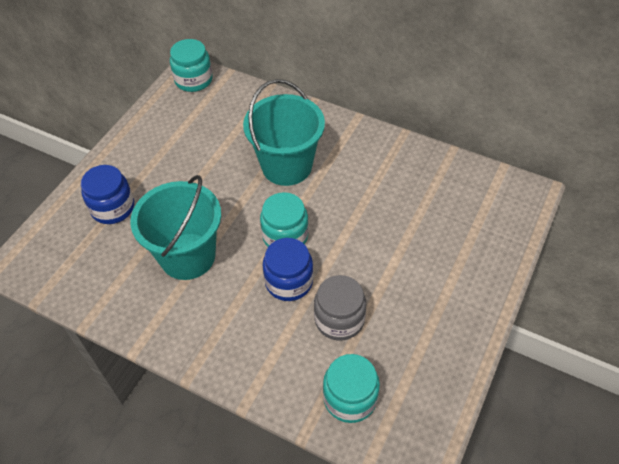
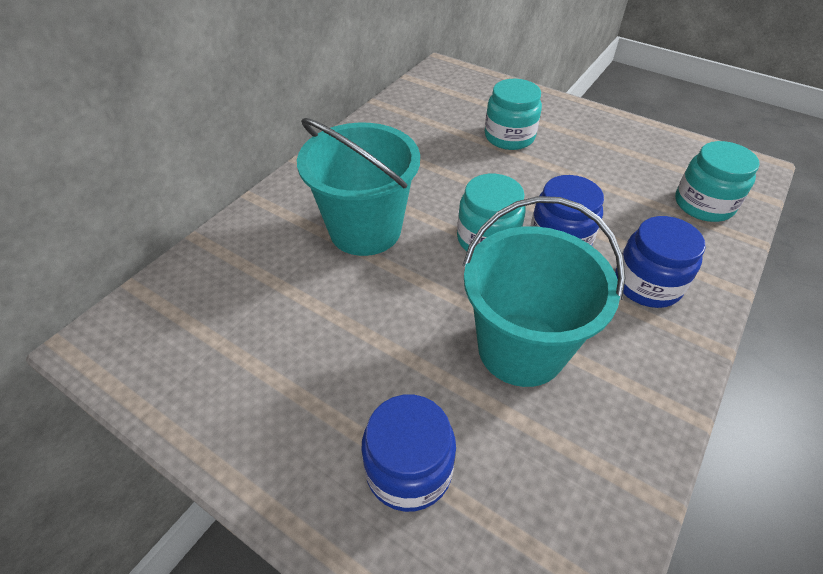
camera: 85 degrees left, 5 degrees down
turquoise jar [170,39,213,92] -> turquoise jar moved to [485,79,542,150]
grey jar [314,275,366,341] -> none
none -> blue jar [615,216,706,308]

